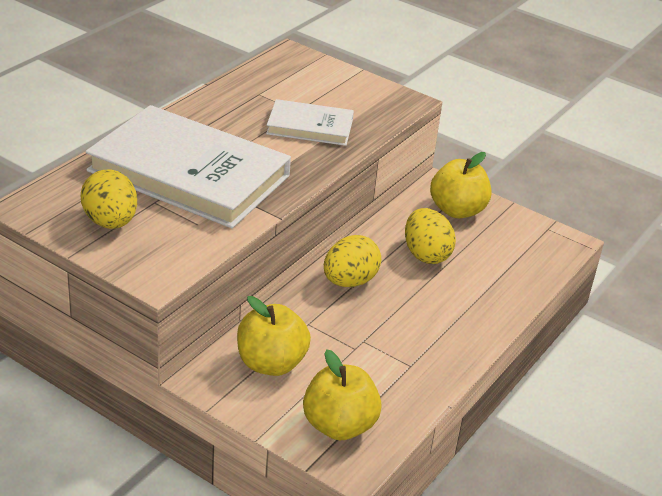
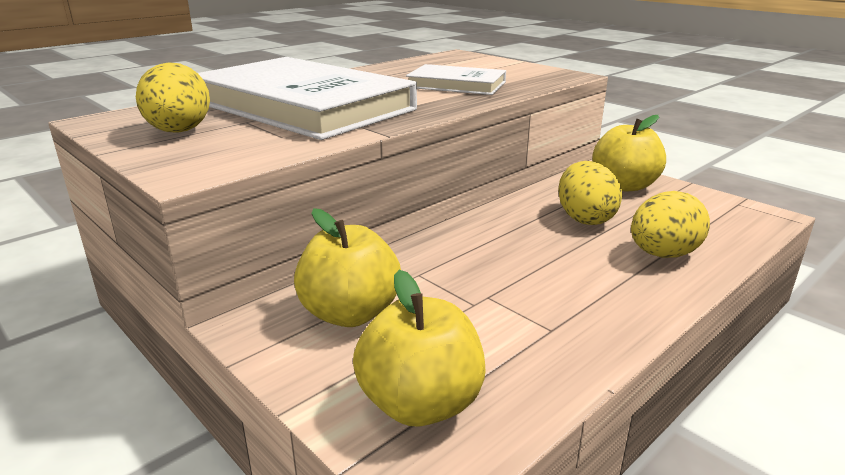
camera: 15 degrees right, 10 degrees down
yellow egg [324,235,381,287] -> yellow egg moved to [631,191,710,258]

